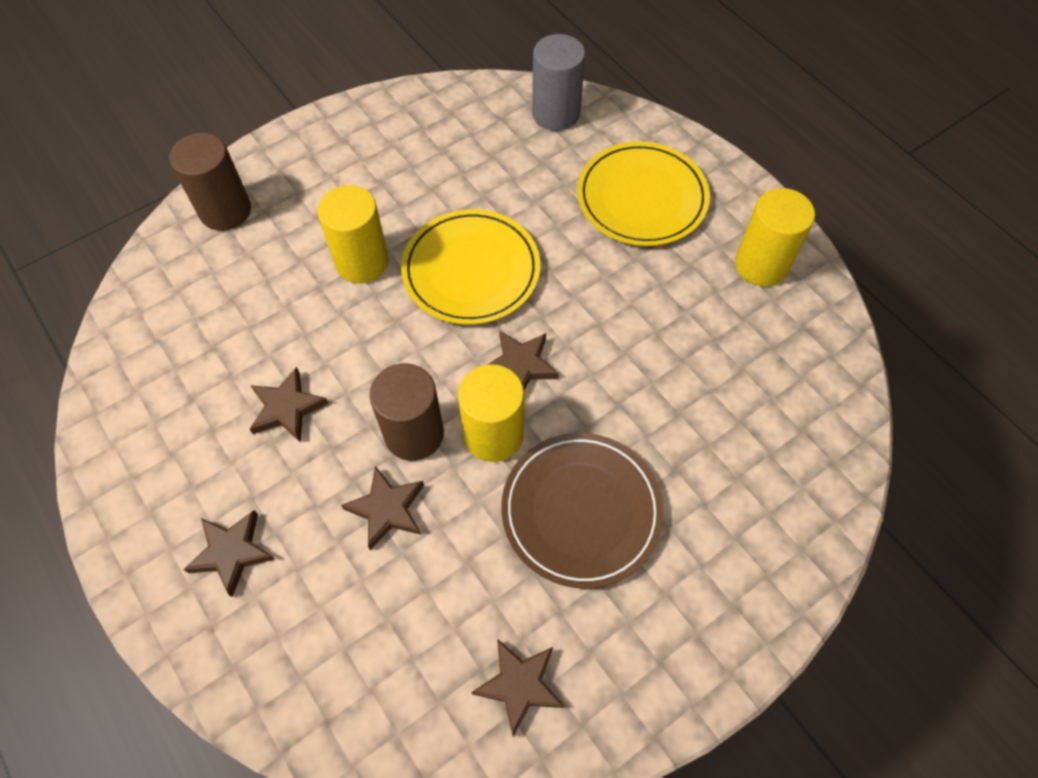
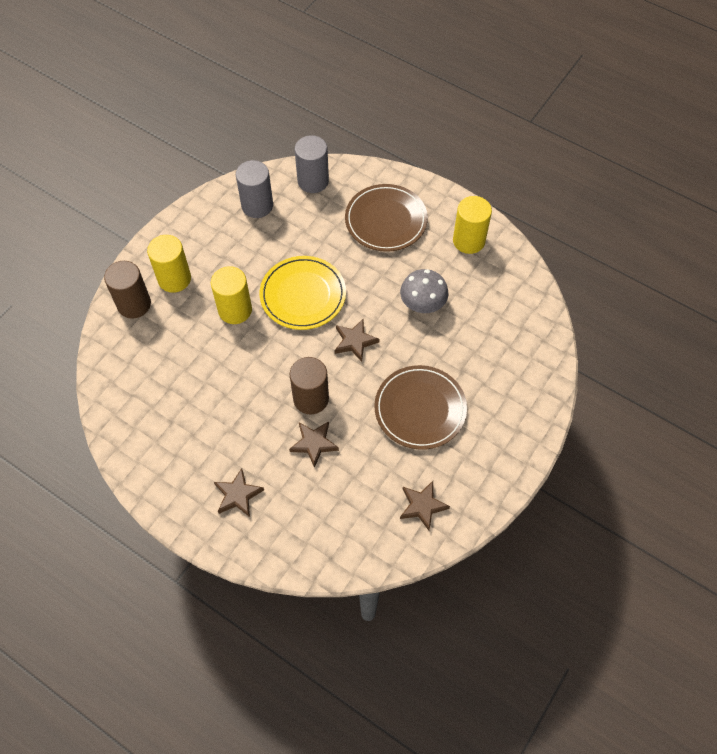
camera: 20 degrees left, 0 degrees up
brown star [249,367,329,443] -> none
yellow cylinder [458,364,524,462] -> yellow cylinder moved to [147,235,191,293]
yellow plate [577,141,710,246] -> brown plate [345,184,428,252]
none -> grey cylinder [236,160,273,218]
none -> grey mushroom [400,269,449,313]

